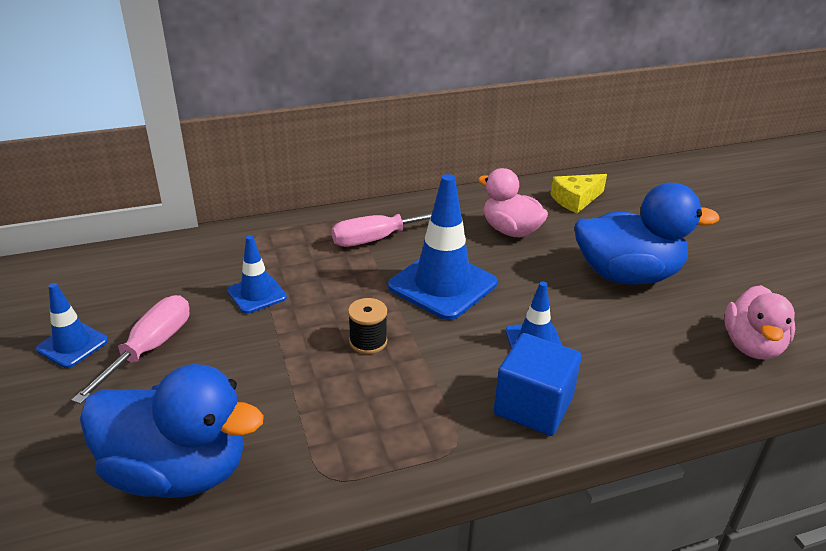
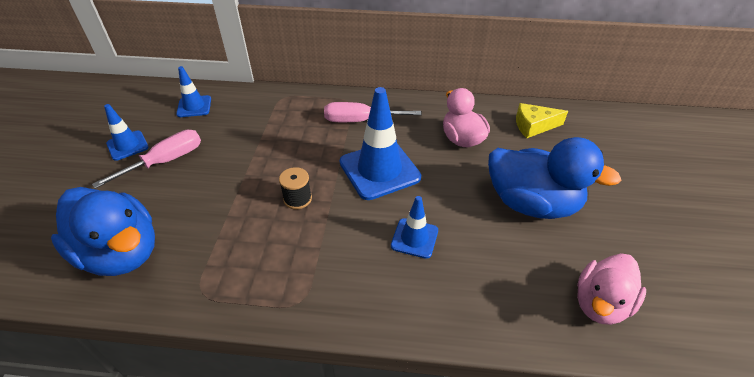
camera: 25 degrees right, 10 degrees up
blue traffic cone [227,235,287,314] -> blue traffic cone moved to [176,66,211,117]
blue cube [494,333,581,436] -> none

